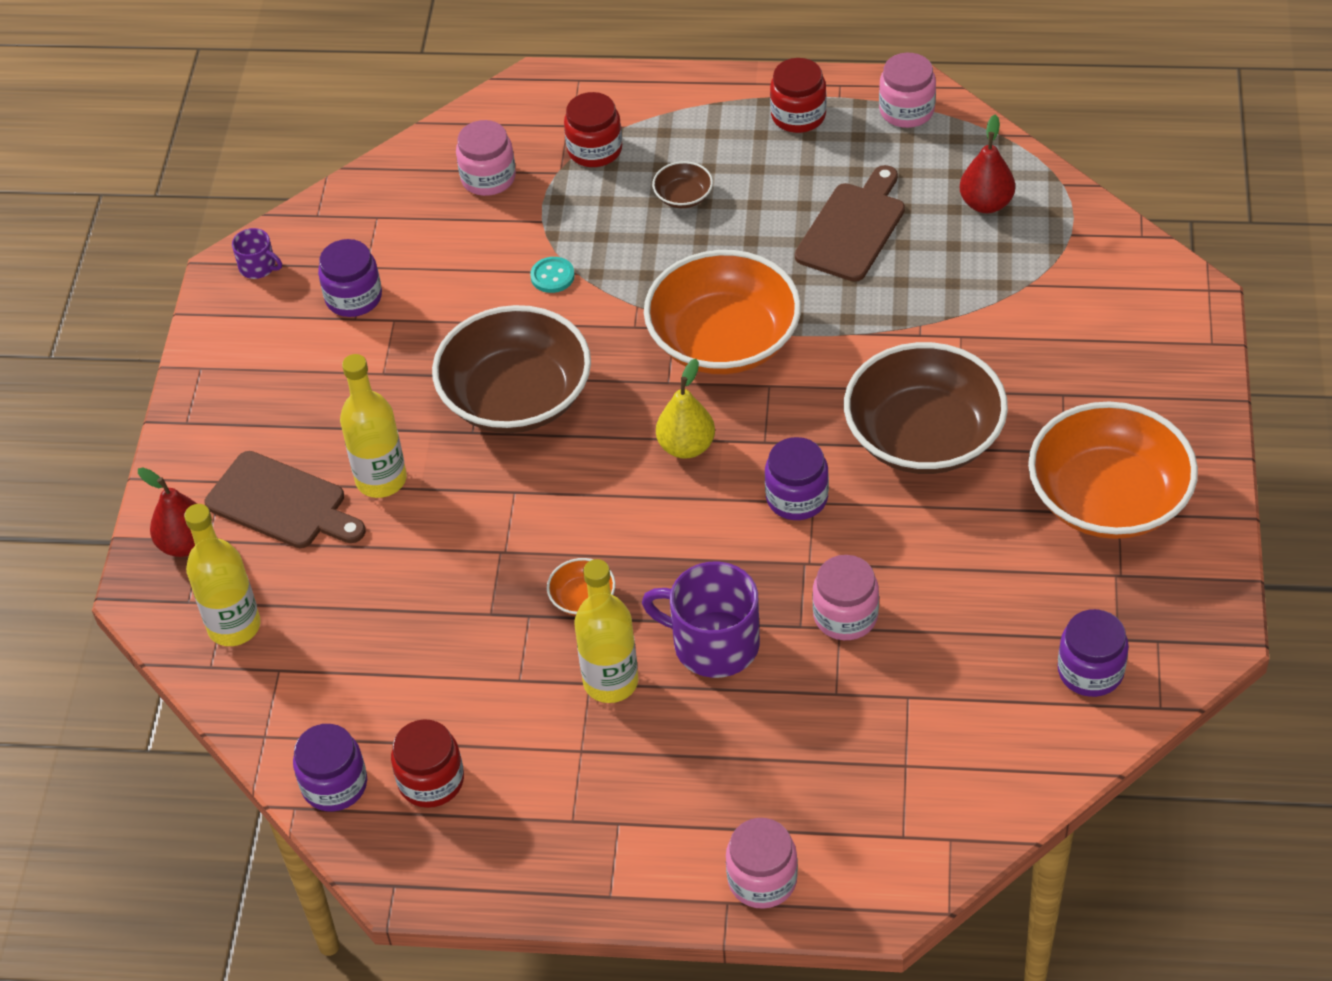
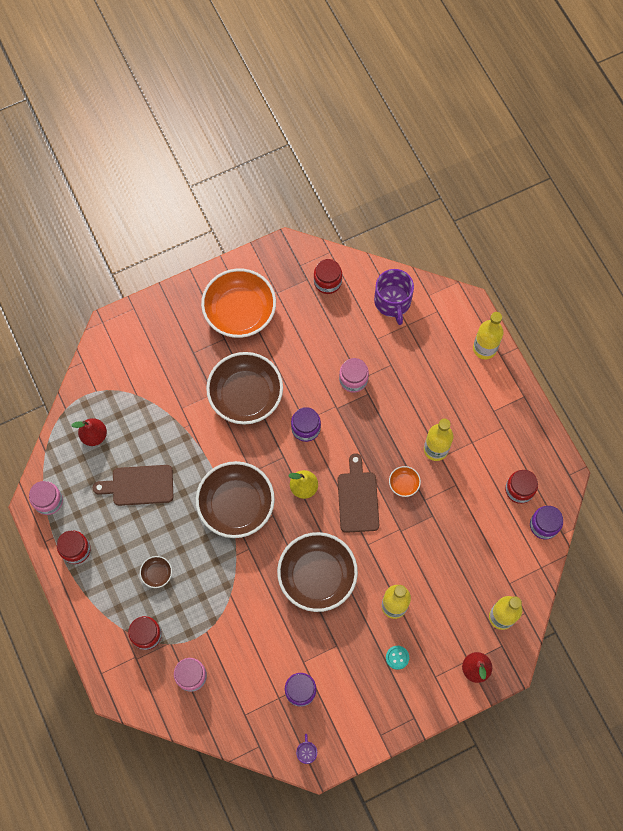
camera: 125 degrees left, 20 degrees up
brown cutting board [205,451,366,548] -> brown cutting board moved to [338,453,379,533]
turquoise button [530,257,575,293] -> turquoise button moved to [386,646,409,670]
purple mug [642,561,760,678] -> purple mug moved to [374,269,414,325]
orange bowl [644,250,801,374] -> brown bowl [196,461,275,538]
pink jar [726,818,798,909] -> yellow bottle [473,312,504,359]
purple jar [1058,609,1129,697] -> red jar [314,259,342,294]

